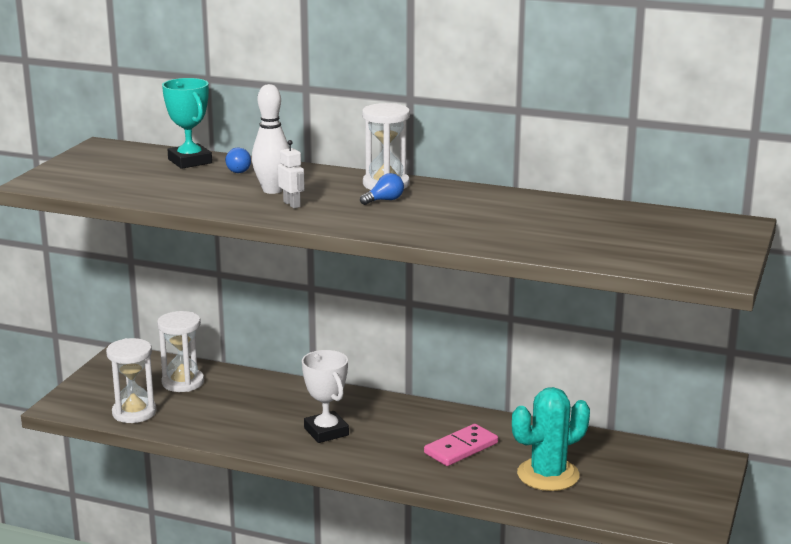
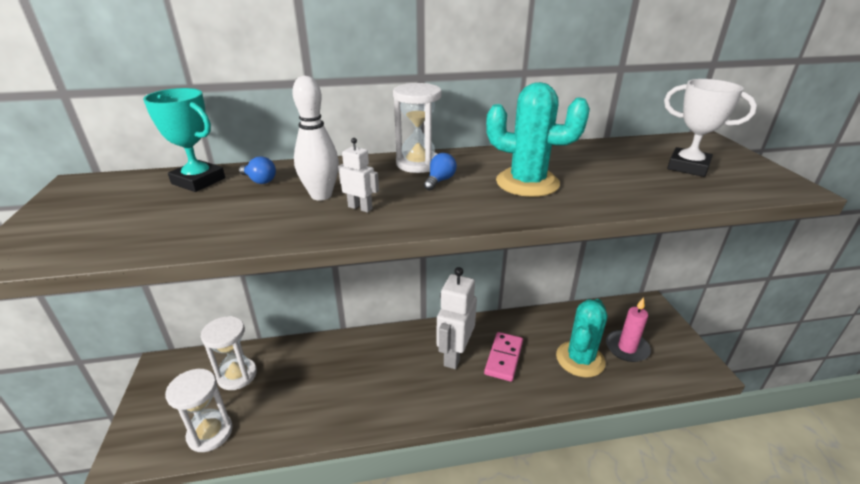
camera: 30 degrees left, 10 degrees up
white trophy [302,350,349,443] -> white trophy moved to [664,79,757,177]
none -> white robot [436,267,477,369]
none -> turquoise cactus [486,82,590,197]
none -> pink candle [606,297,651,362]

